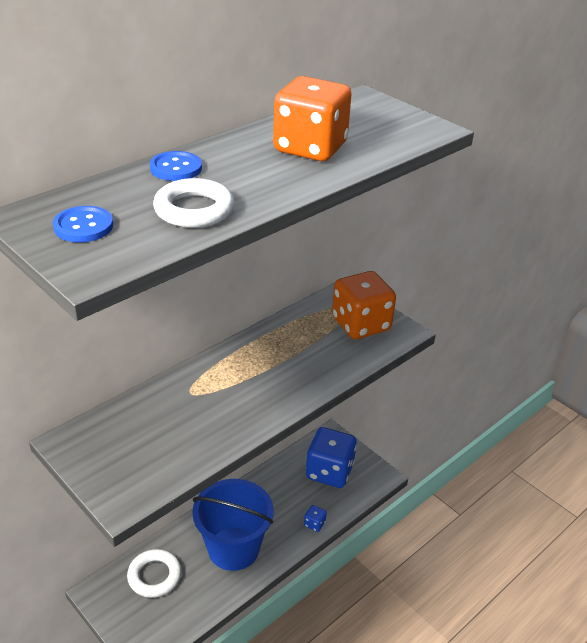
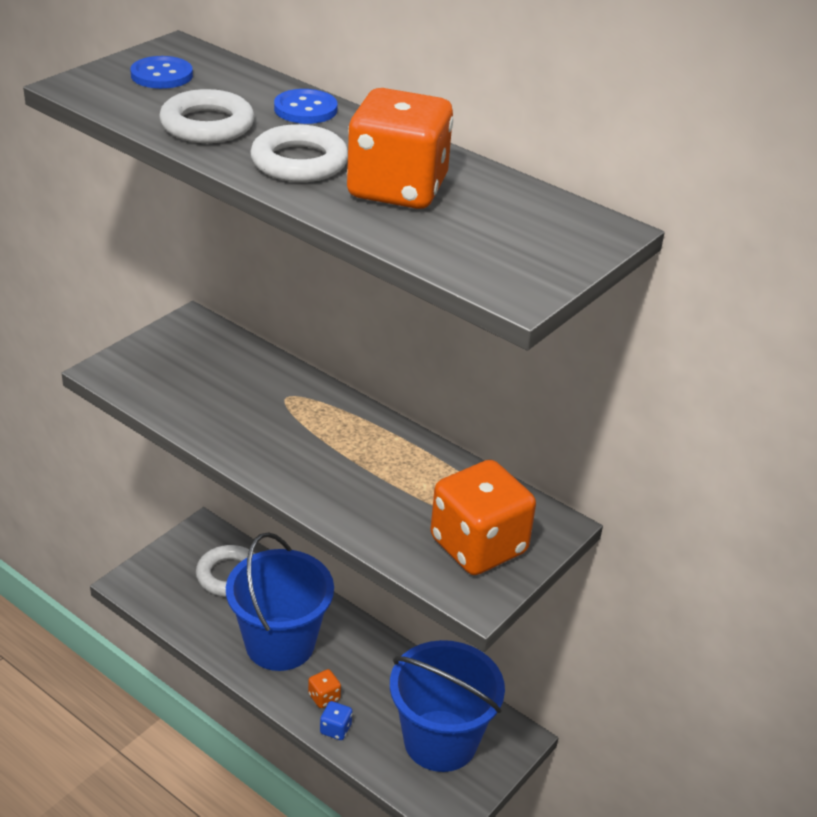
camera: 80 degrees right, 0 degrees up
blue dice [306,427,357,488] -> blue bucket [390,640,505,772]
none -> white ring [250,124,348,182]
none -> orange dice [308,669,341,708]

